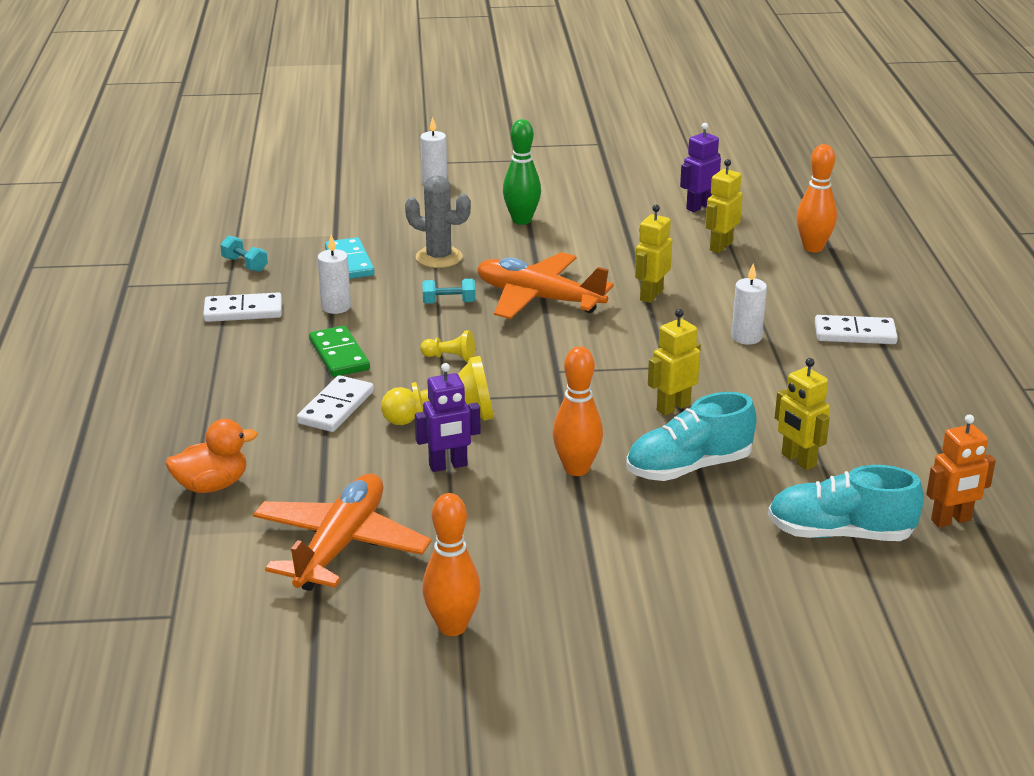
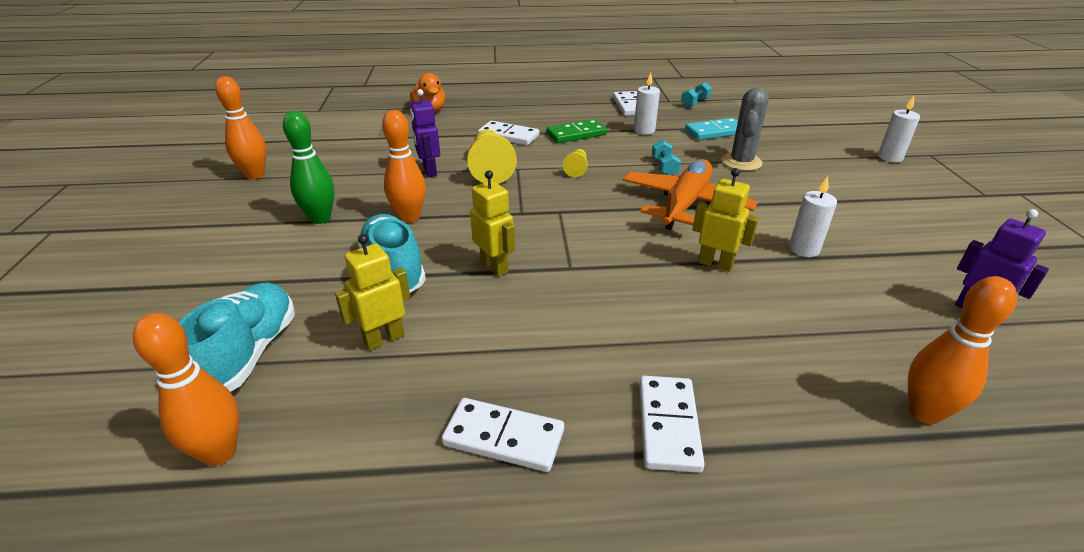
camera: 90 degrees right, 5 degrees up
orange plane [253,474,431,591] -> none
green bowling pin [503,119,541,225] -> green bowling pin moved to [283,111,334,224]
yellow robot [705,159,743,253] -> none
white candle [732,263,767,345] -> white candle moved to [789,176,837,257]
orange robot [926,414,996,527] -> orange bowling pin [133,313,239,466]
none -> white domino [441,398,564,472]

